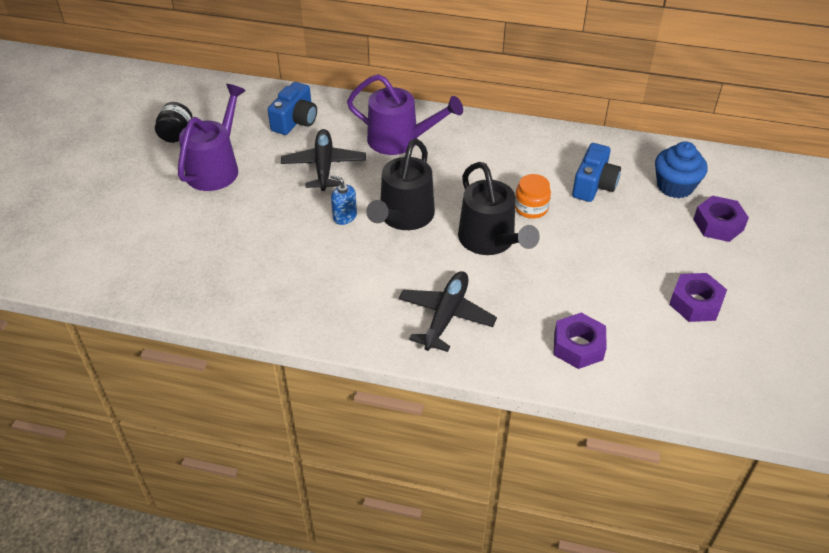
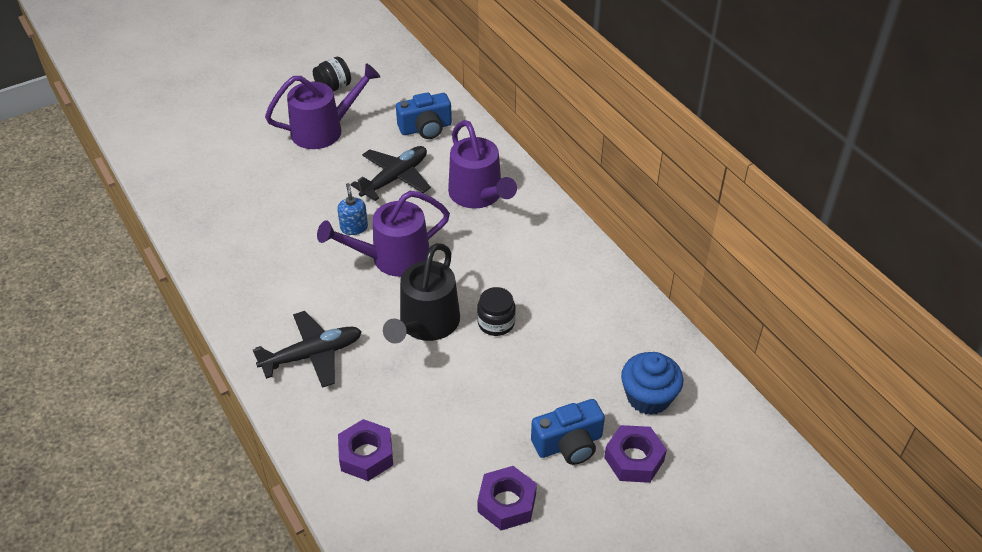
camera: 45 degrees right, 0 degrees up
black watering can [366,139,435,230] -> purple watering can [317,191,450,277]
orange jar [515,174,551,219] -> black jar [477,287,516,336]
blue camera [572,143,621,202] -> blue camera moved to [531,399,605,465]

